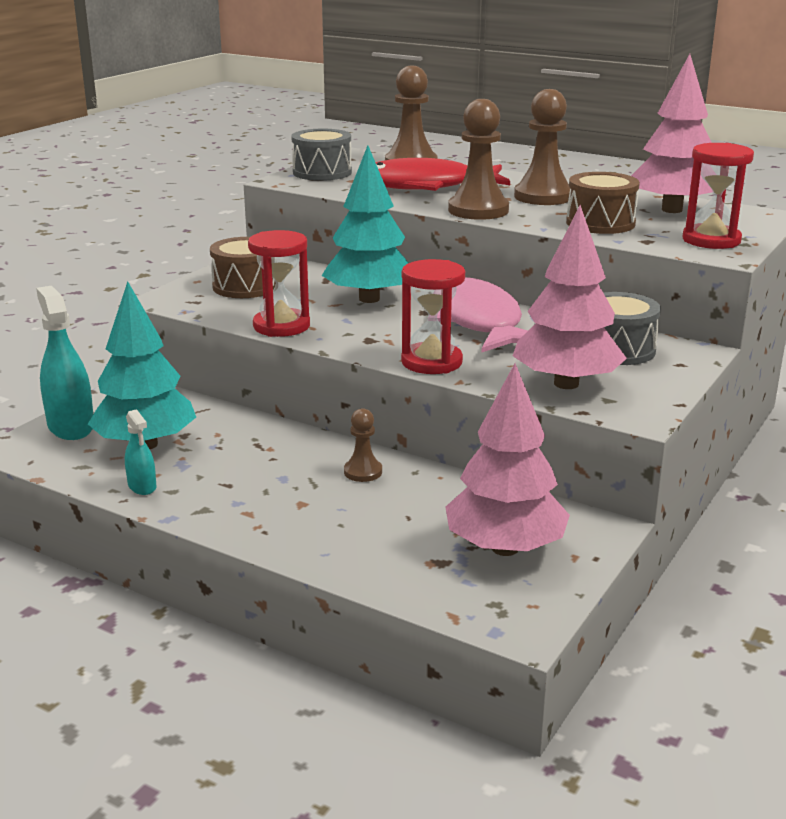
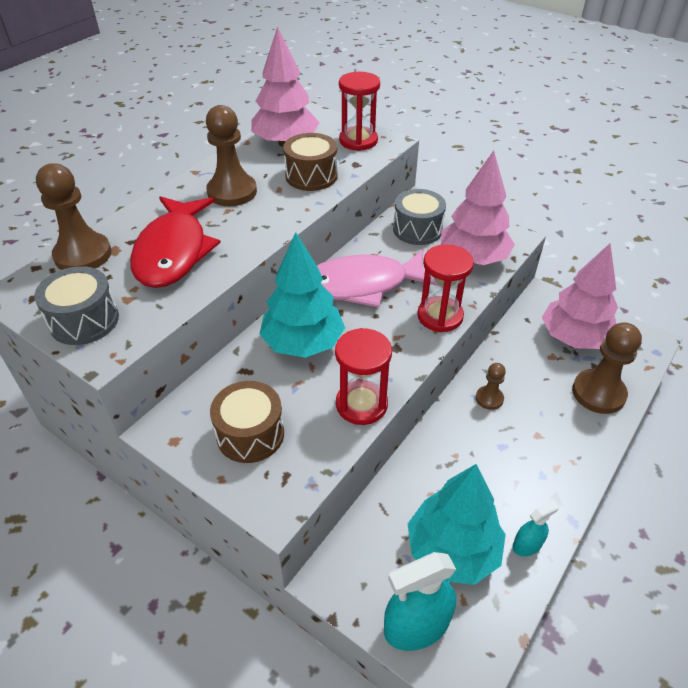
camera: 85 degrees left, 20 degrees up
brown pawn [448,99,509,220] -> brown pawn moved to [572,322,642,414]

